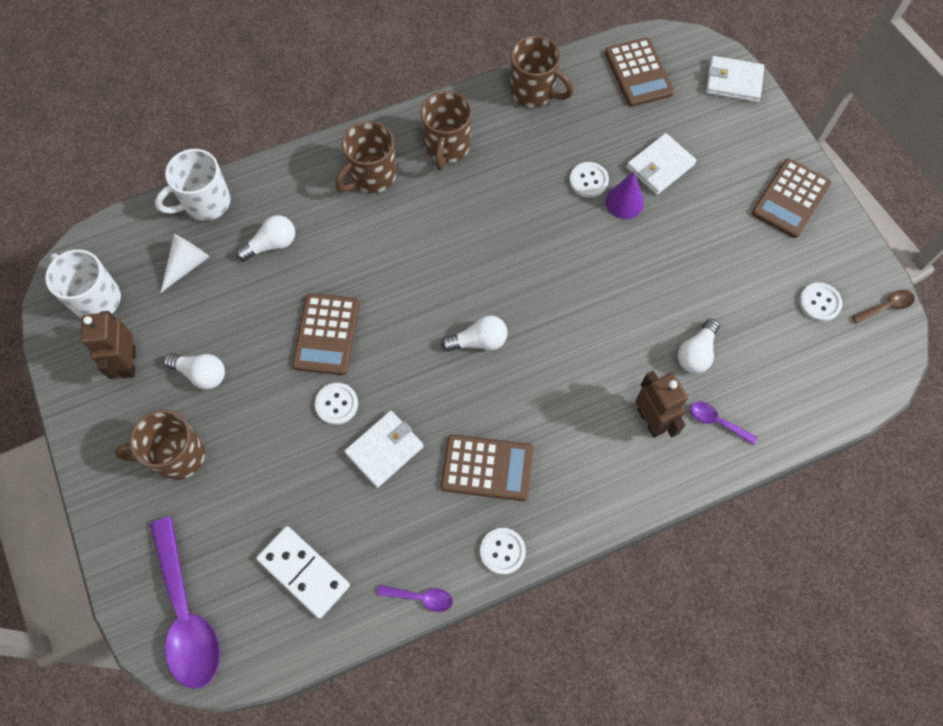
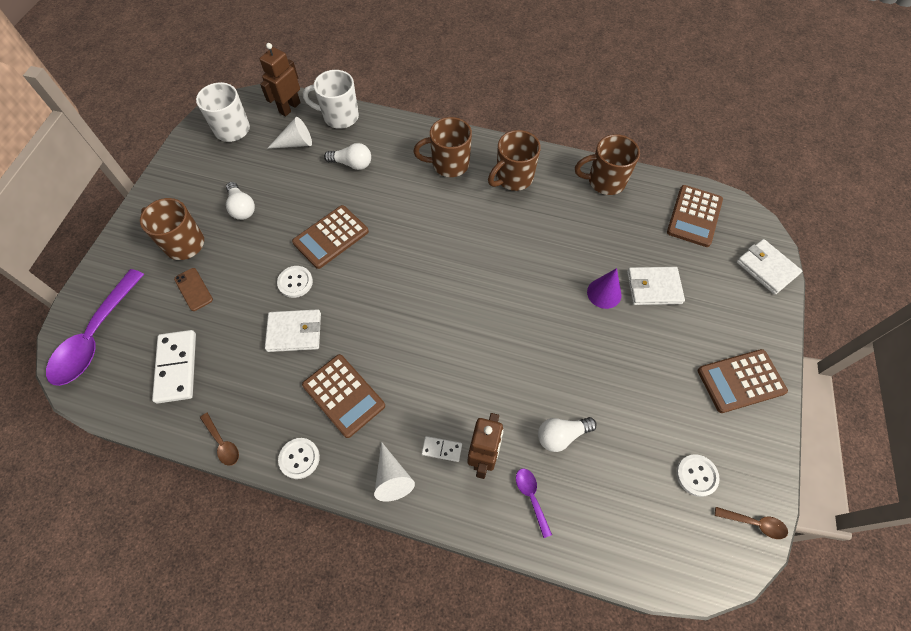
camera: 40 degrees right, 5 degrees down
brown robot [81,311,136,379] -> brown robot moved to [260,43,301,116]
purple spoon [377,585,453,612] -> brown spoon [200,413,239,466]
white light bulb [441,315,508,352] -> none
brown mug [510,36,574,108] -> brown mug turned 105 degrees clockwise [575,134,640,195]
white button [570,162,609,198] -> none
none -> brown phone [174,268,213,311]
none -> white cone [374,442,415,502]
none -> white domino [422,436,462,462]

